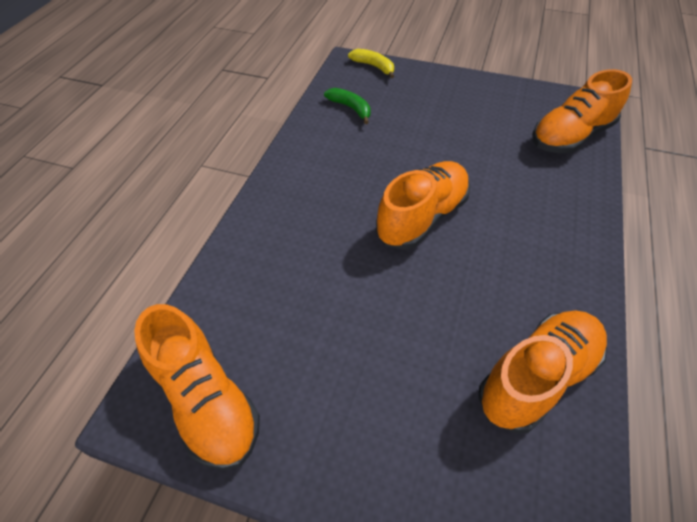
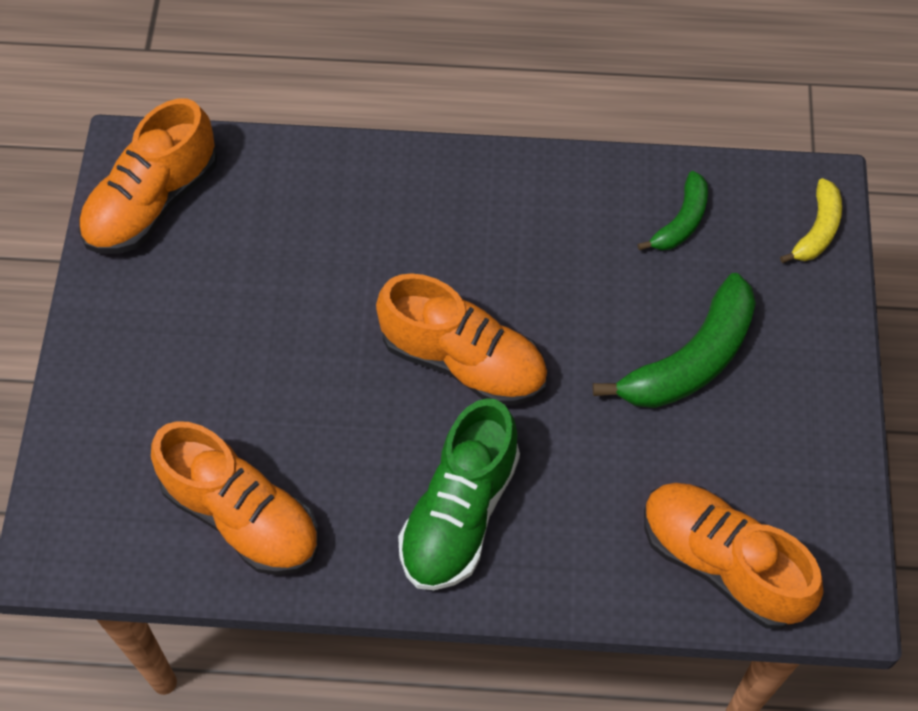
camera: 75 degrees right, 10 degrees up
none -> green shoe [398,398,520,590]
none -> green banana [593,273,756,408]

